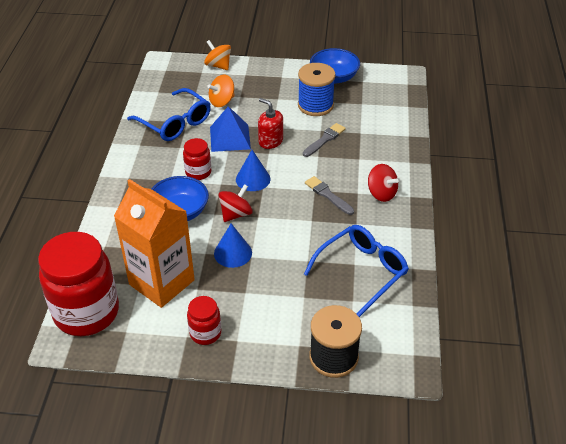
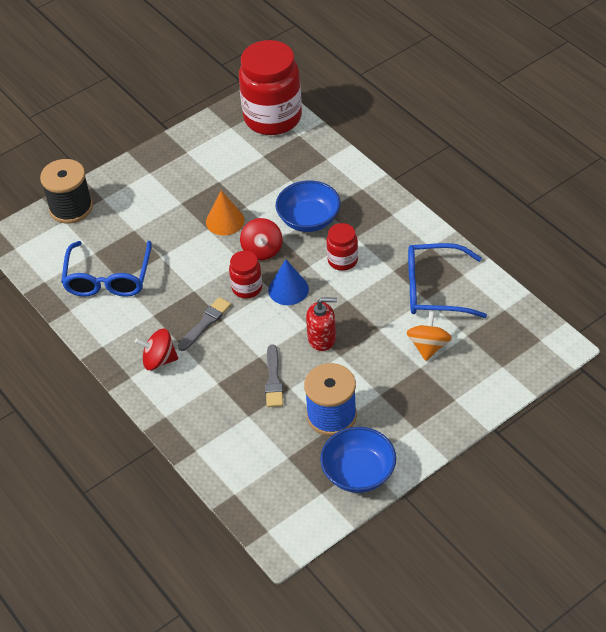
camera: 140 degrees right, 5 degrees up
orange carton [114,179,195,308] -> none
red jar [187,296,221,345] -> red jar moved to [229,251,262,299]
orange spinning top [204,40,231,70] -> none
blue pyramid [210,106,251,152] -> none
blue cone [214,223,252,268] -> orange cone [206,191,245,236]
grey brush [305,176,354,215] -> grey brush turned 60 degrees counterclockwise [178,297,231,351]

